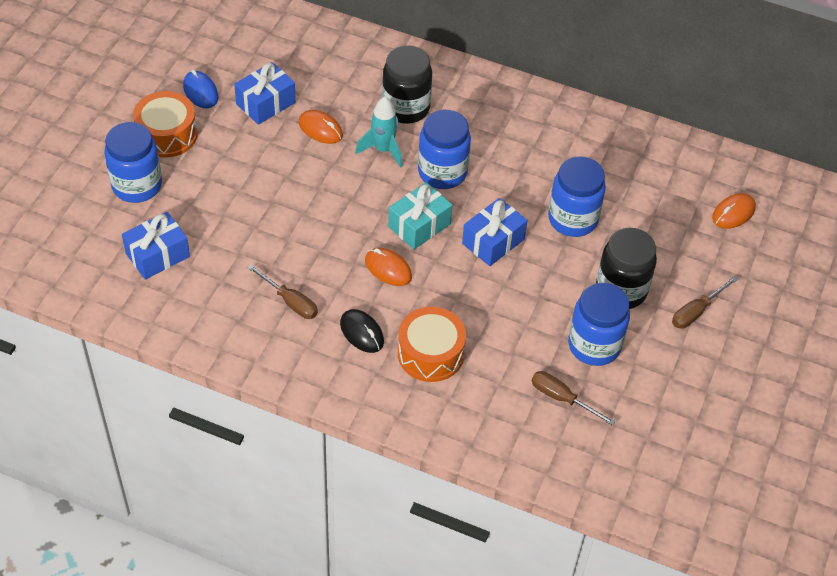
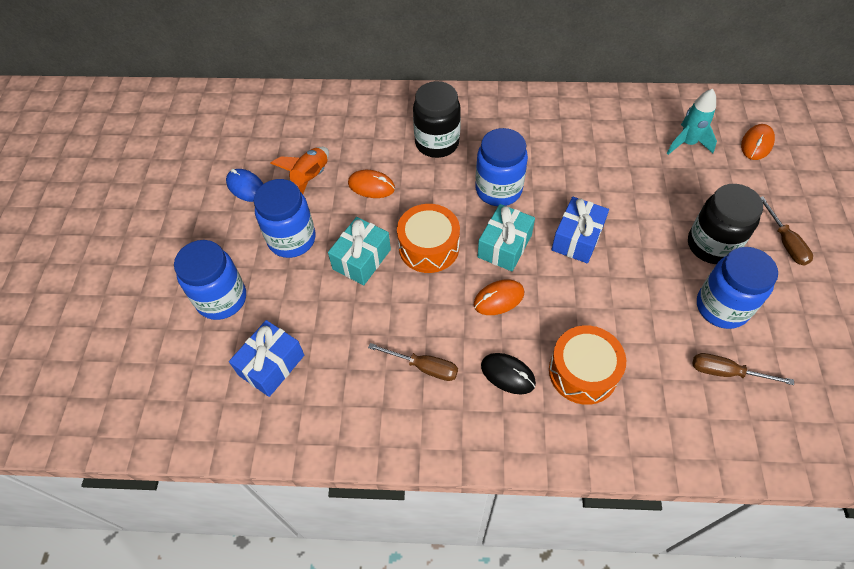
camera: 15 degrees left, 5 degrees up
orange drum [133,91,198,158] -> orange drum moved to [397,204,460,273]
blue gift [234,62,296,125] -> orange rocket [270,147,329,194]
turquoise rocket [355,97,403,168] -> turquoise rocket moved to [667,89,717,155]
orange mouse [365,248,412,286] -> orange mouse turned 45 degrees counterclockwise [474,279,524,315]
blue jar [548,156,606,237] -> blue jar moved to [254,179,316,258]
brown screwdriver [672,276,738,329] -> brown screwdriver turned 45 degrees counterclockwise [761,196,813,265]
none -> turquoise gift [328,217,391,285]

